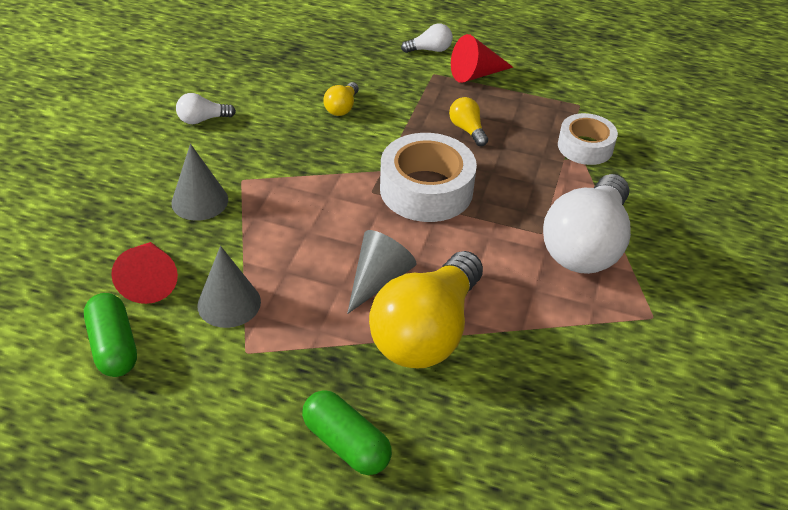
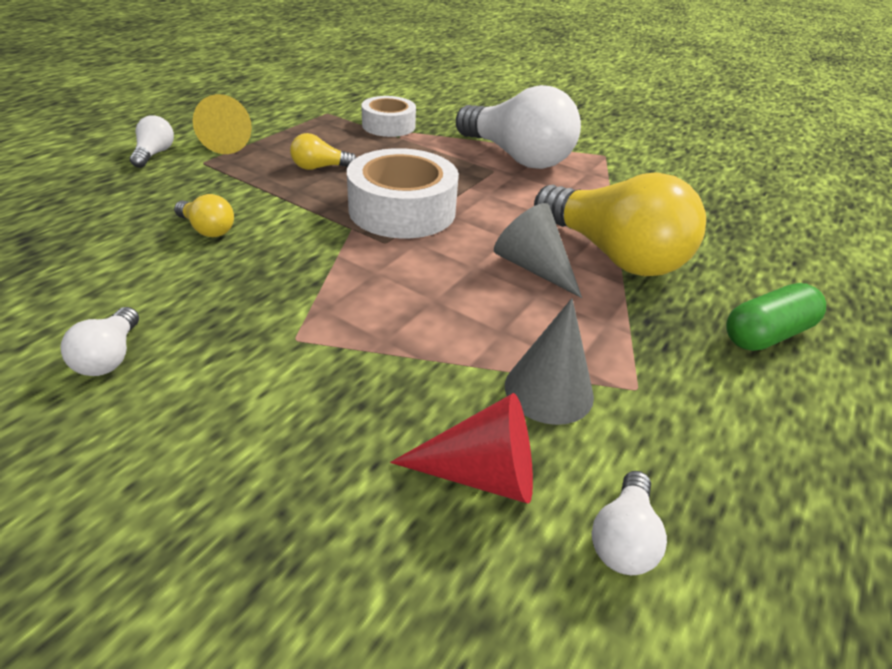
camera: 75 degrees left, 5 degrees down
green capsule [84,293,137,377] -> white light bulb [592,471,667,575]
grey cone [171,144,228,221] -> none
red cone [451,34,513,83] -> yellow cone [193,94,252,154]

